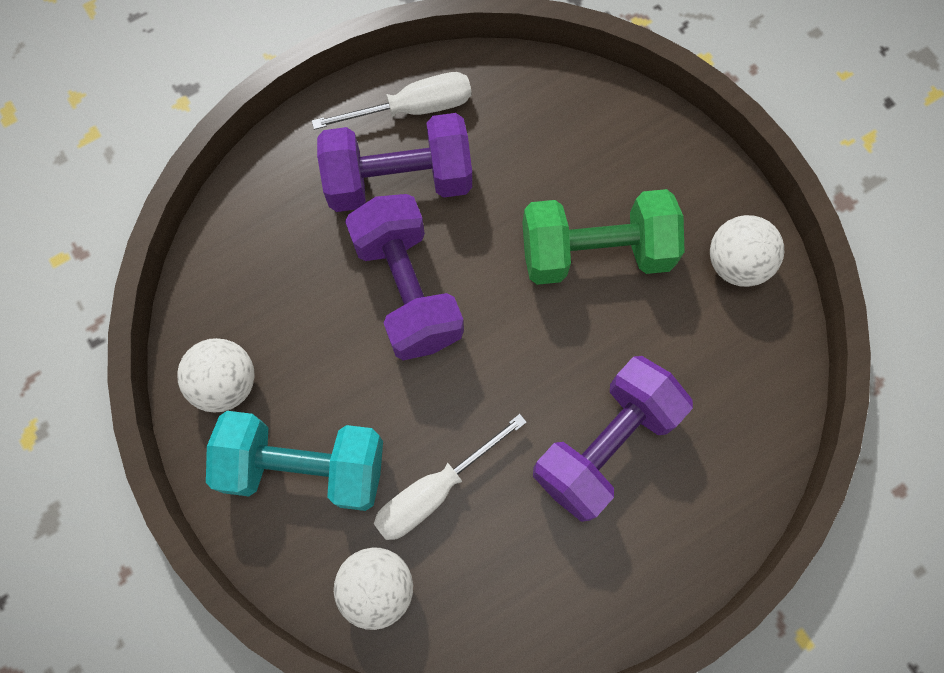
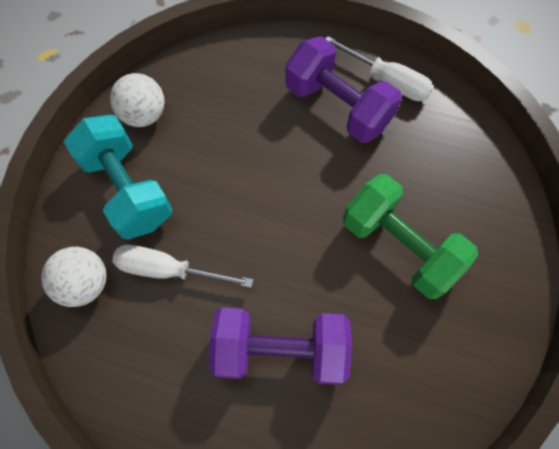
camera: 50 degrees right, 5 degrees down
purple dumbbell [345,194,464,360] -> none
white ball [710,215,784,287] -> none

